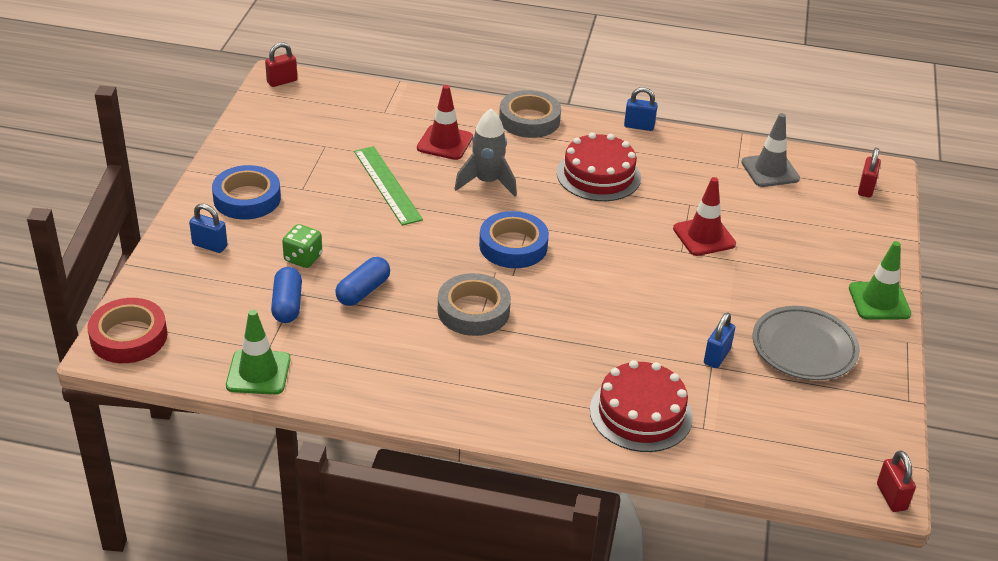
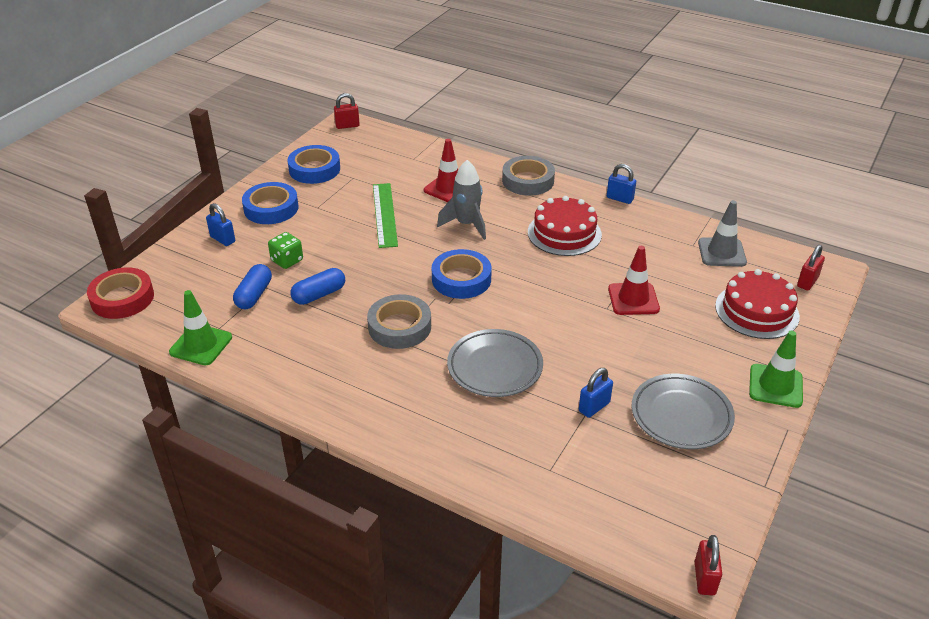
camera: 20 degrees right, 0 degrees up
red cake [590,360,693,452] -> red cake moved to [715,269,800,339]
none -> blue tape [288,145,340,184]
none -> grey plate [447,329,543,397]

